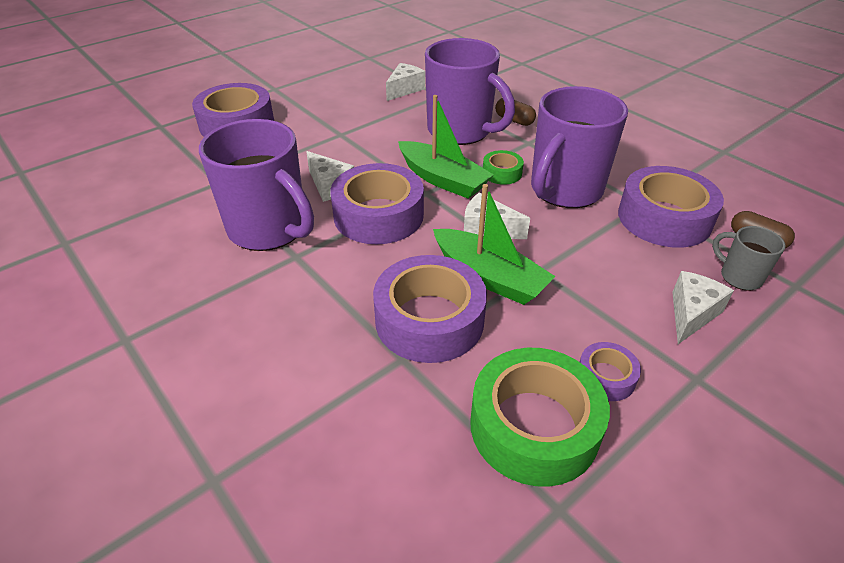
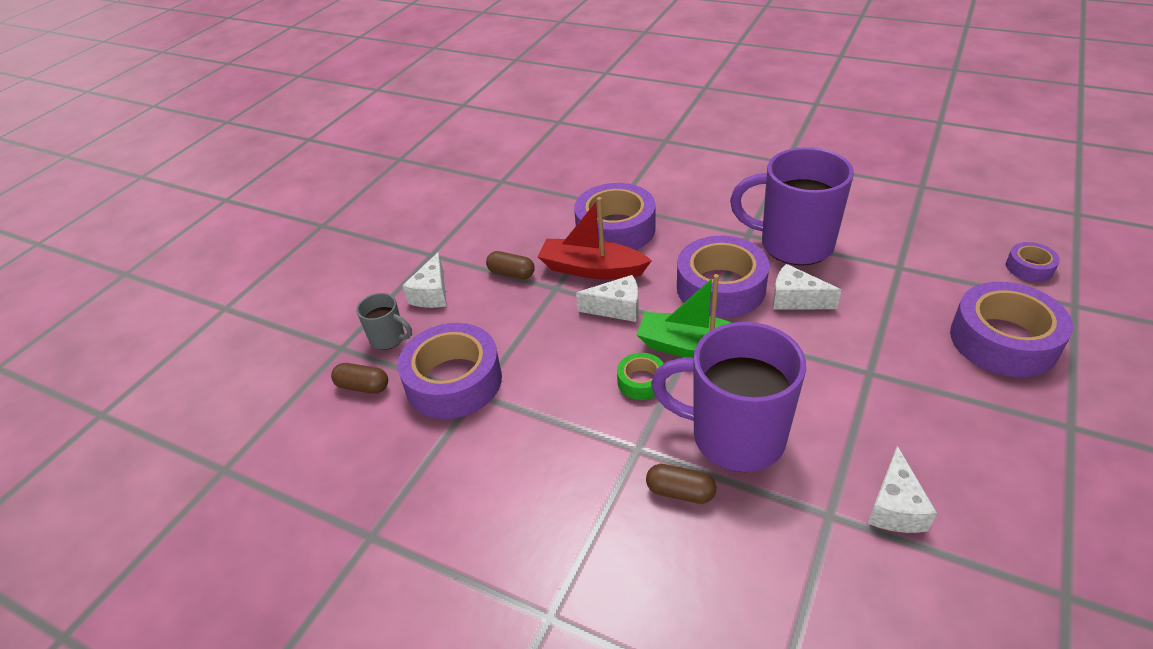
camera: 160 degrees right, 0 degrees up
green boat [433,184,556,305] -> red boat [537,197,652,279]
green tape [470,348,610,487] -> none
purple mug [531,86,628,208] -> none
purple tape [580,342,641,401] -> purple tape moved to [1006,242,1060,282]
none -> brown capsule [486,251,535,279]

